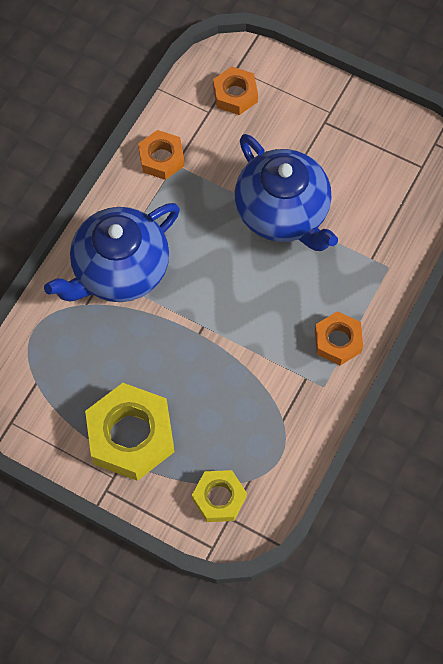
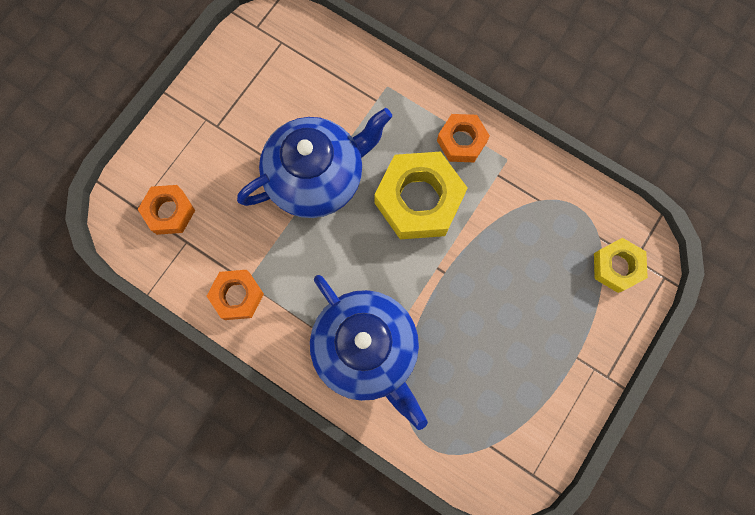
camera: 85 degrees left, 10 degrees up
yellow nut [85,383,174,481] -> yellow nut moved to [374,151,468,239]

